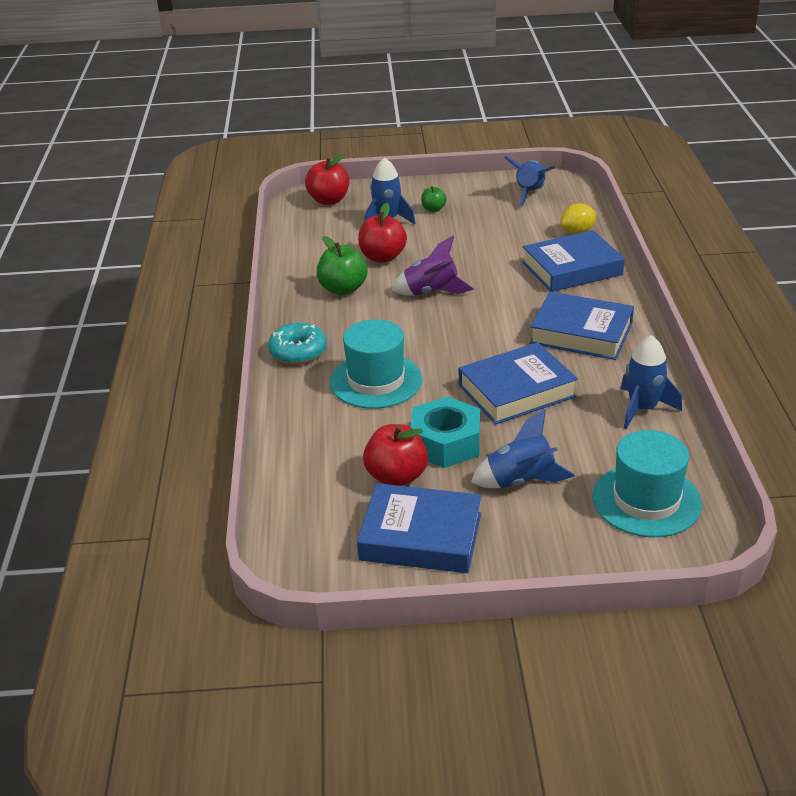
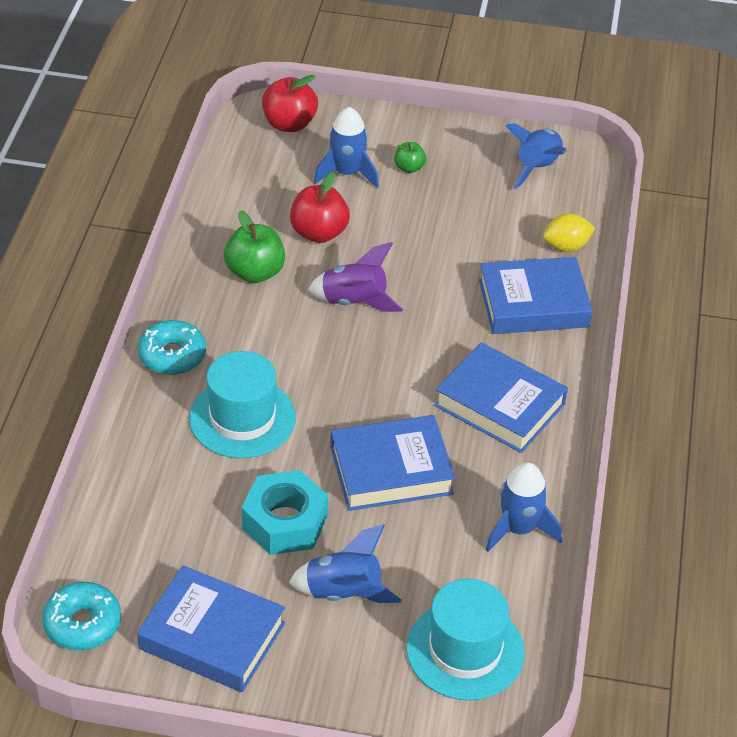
camera: 10 degrees right, 10 degrees up
red apple [363,424,428,486] -> none
none -> turquoise donut [42,582,121,650]

